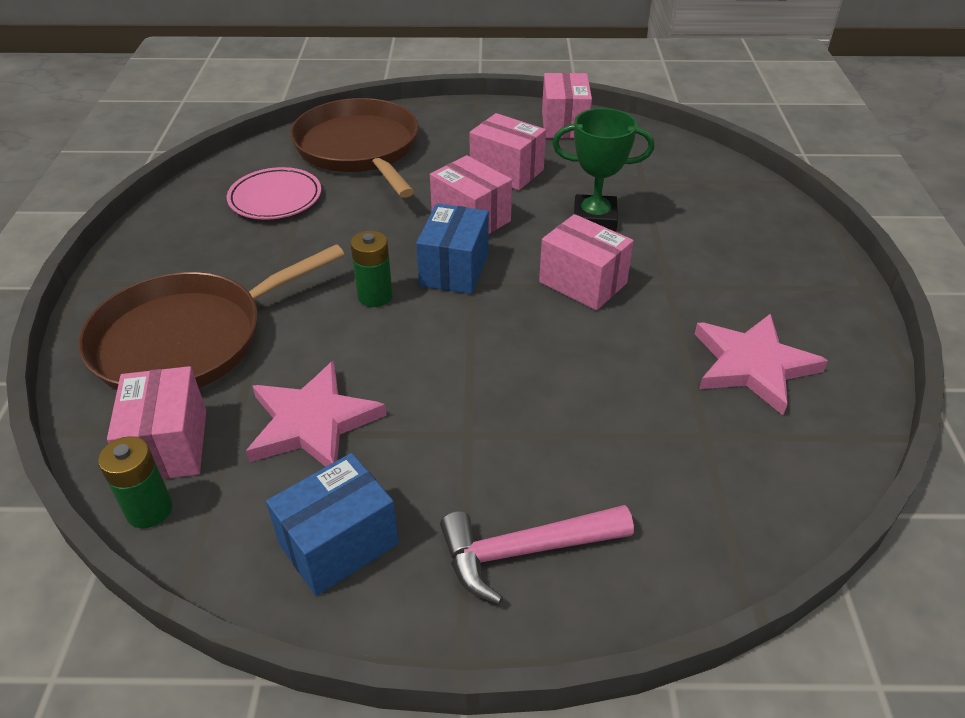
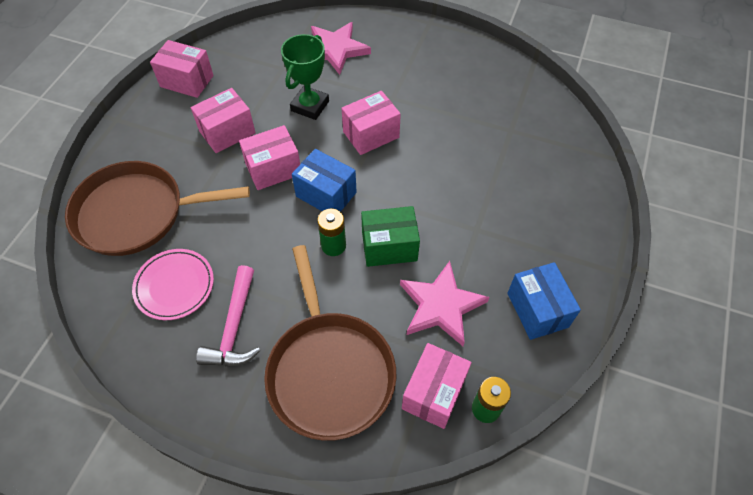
camera: 70 degrees left, 15 degrees up
pink box [107,366,206,479] -> pink box turned 75 degrees counterclockwise [402,343,472,429]
pink hammer [440,505,634,604] -> pink hammer moved to [196,265,261,366]
pink star [695,313,828,415] -> pink star moved to [311,22,371,75]
none -> green box [361,206,420,267]

